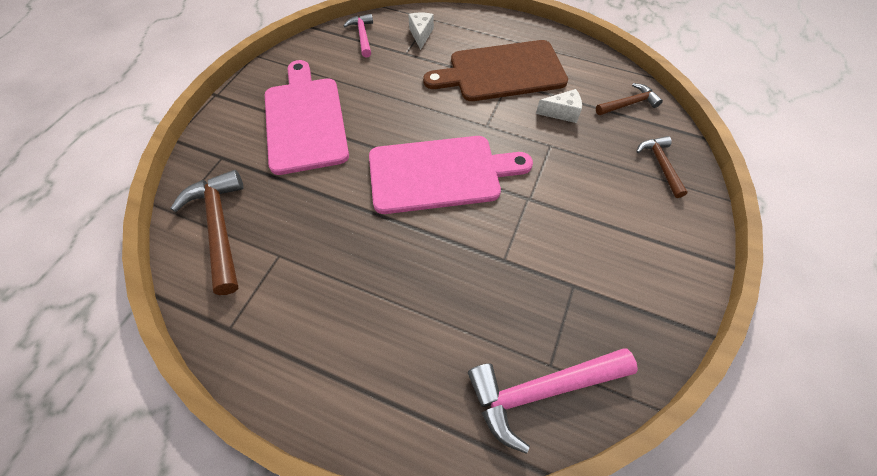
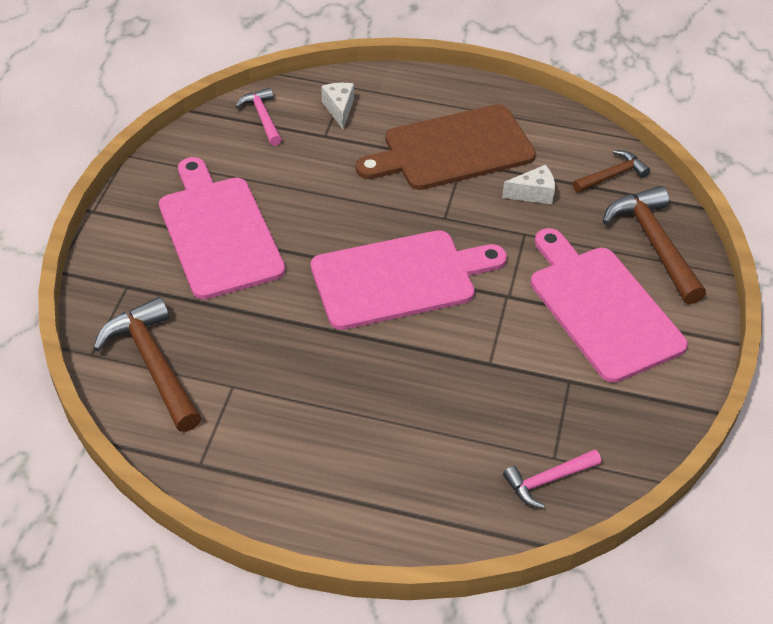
camera: 10 degrees left, 10 degrees down
pink hammer [468,348,638,454] -> pink hammer [503,449,601,508], size x0.58
brown hammer [636,136,688,198] -> brown hammer [603,186,706,304], size x1.72
none -> pink cutting board [531,228,688,383]

